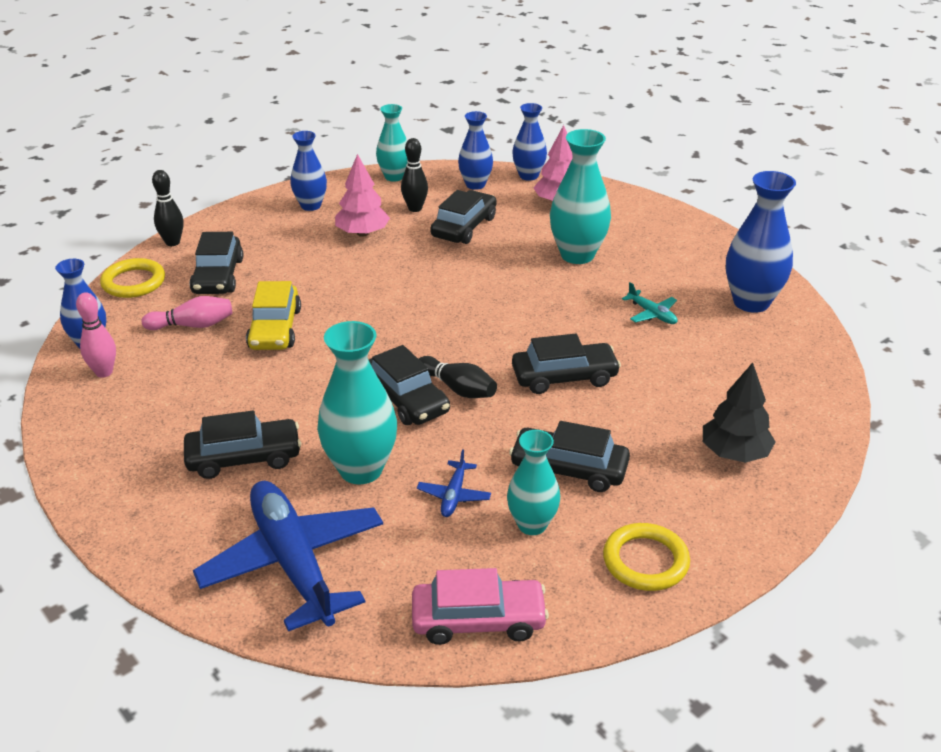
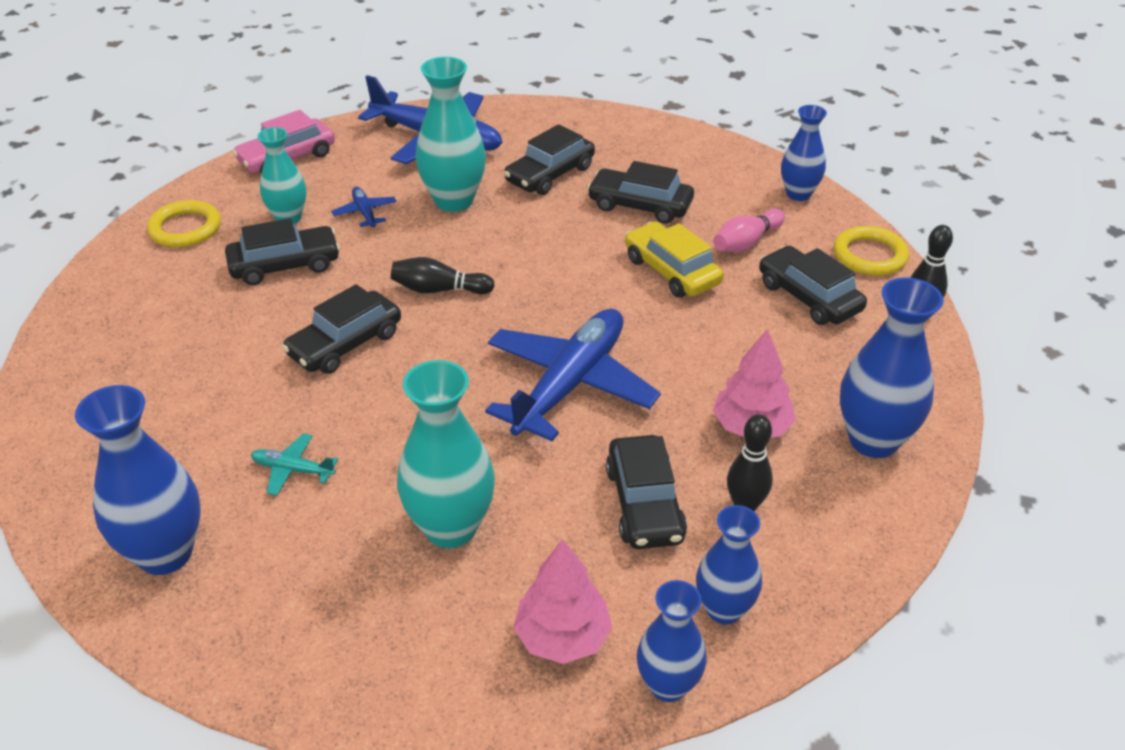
camera: 145 degrees right, 5 degrees up
pink bowling pin [76,292,116,378] -> none
blue vase [290,131,327,211] -> blue vase [840,277,944,458], size x1.56
black car [369,345,450,425] -> black car moved to [587,161,694,224]
turquoise vase [376,104,408,182] -> none
black tree [703,363,776,463] -> none
none -> blue plane [485,308,661,441]

